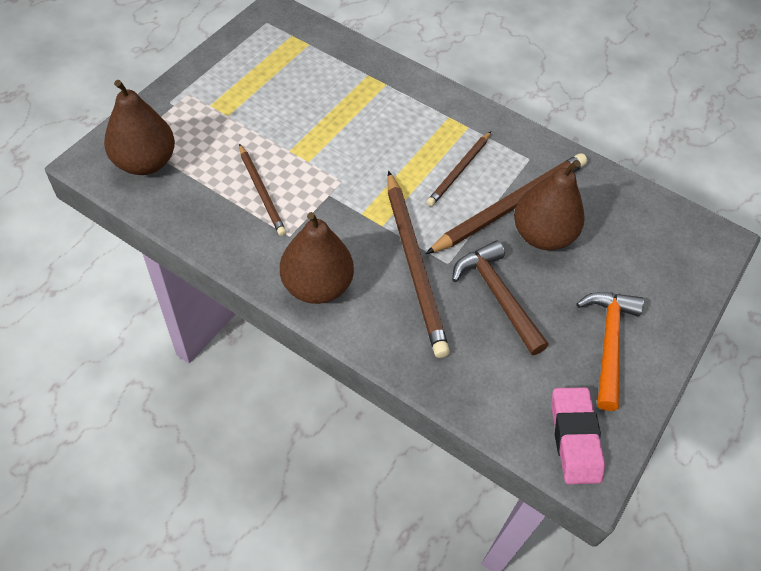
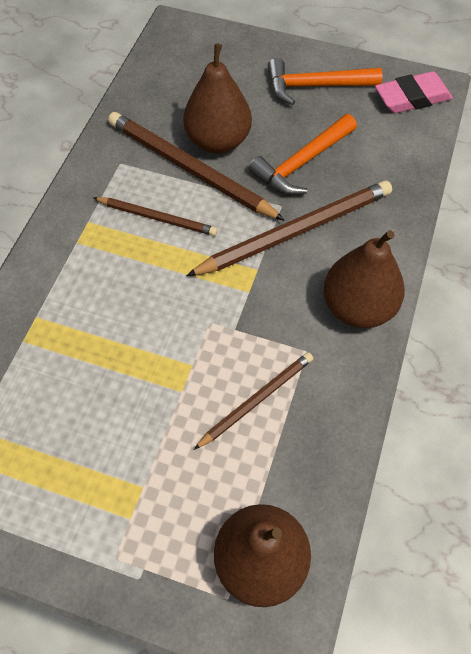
camera: 100 degrees left, 5 degrees up
brown hammer [452,241,549,355] -> orange hammer [249,114,357,195]

